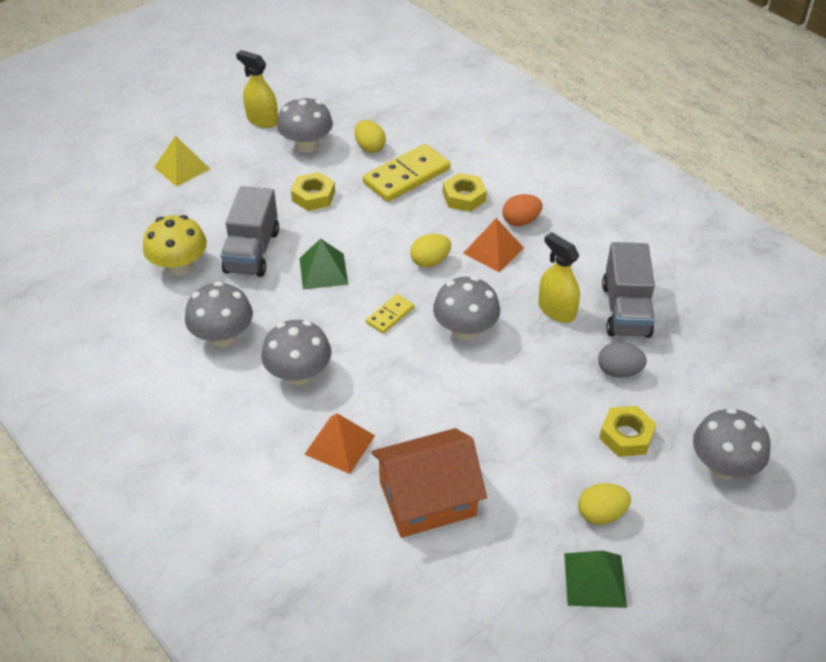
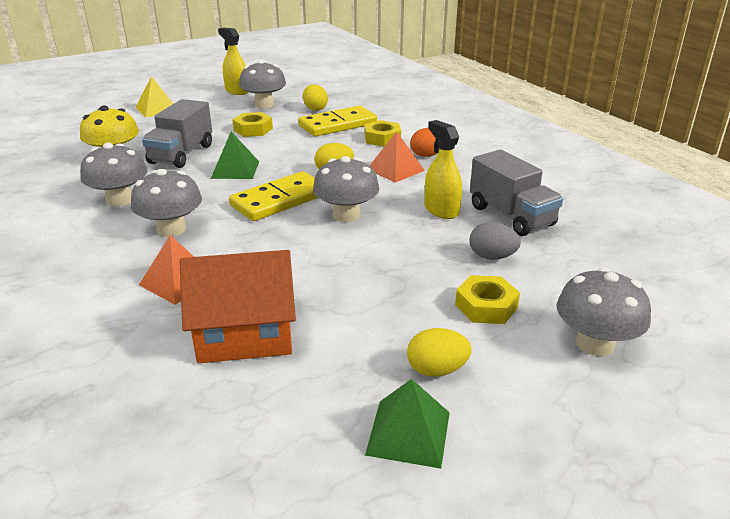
camera: 10 degrees right, 15 degrees down
yellow domino [366,294,414,334] -> yellow domino [229,171,318,221], size x1.97
grey truck [602,242,655,338] -> grey truck turned 45 degrees counterclockwise [470,150,563,236]

